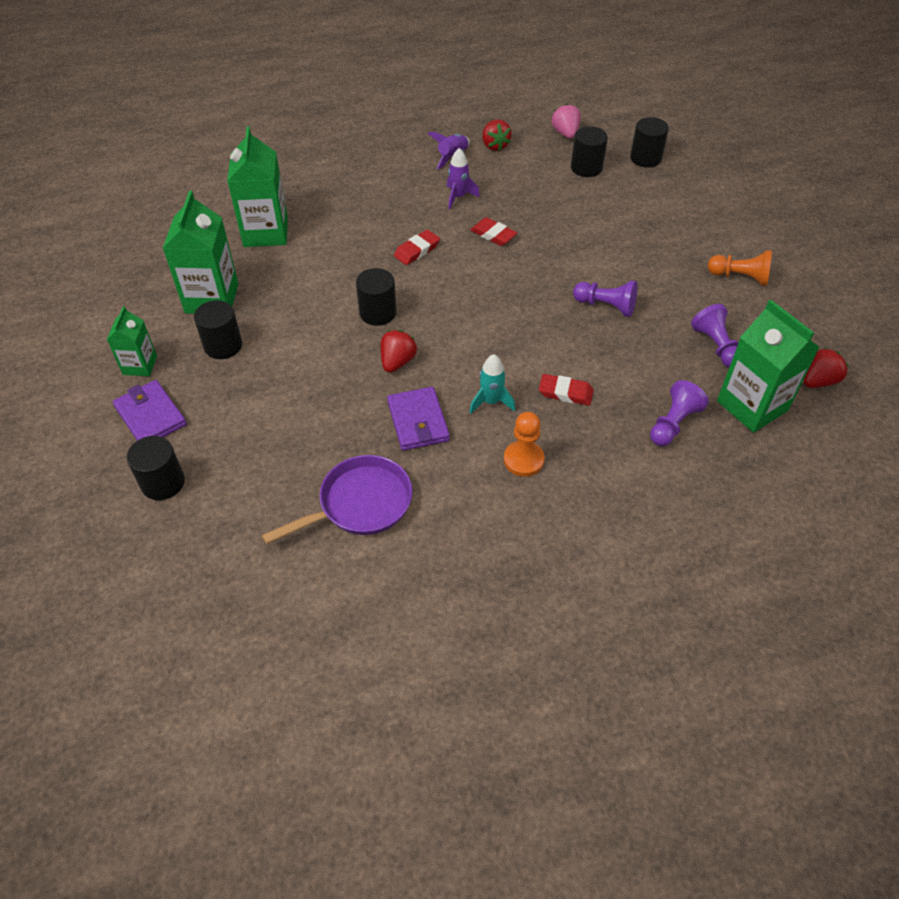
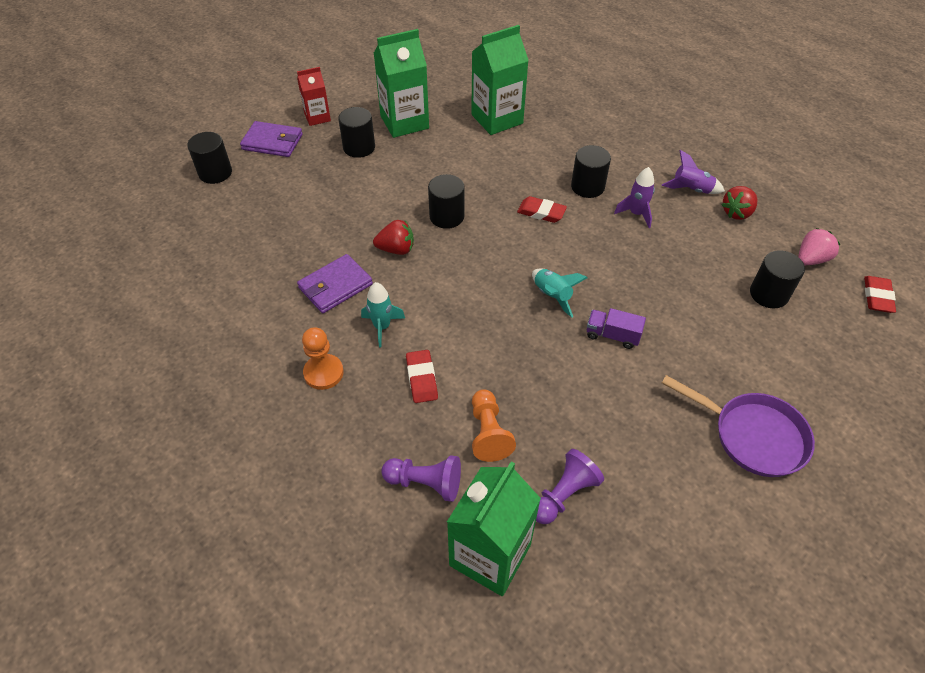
camera: 65 degrees right, 0 degrees up
green carton [107,306,157,376] -> red carton [297,67,331,126]
purple wallet [113,380,187,441] -> purple wallet turned 75 degrees clockwise [240,121,303,157]
purple pan [262,455,413,544] -> purple pan moved to [662,375,815,477]
red eraser [470,217,517,246] -> red eraser moved to [864,276,896,313]
purple pawn [573,280,638,317] -> none
black cylinder [630,117,669,168] -> black cylinder moved to [571,145,611,198]
orange pawn [708,250,772,286] -> orange pawn moved to [472,389,516,462]
red strawberry [804,348,849,388] -> none
none -> turquoise rocket [532,269,588,318]
none -> purple truck [587,308,646,349]

